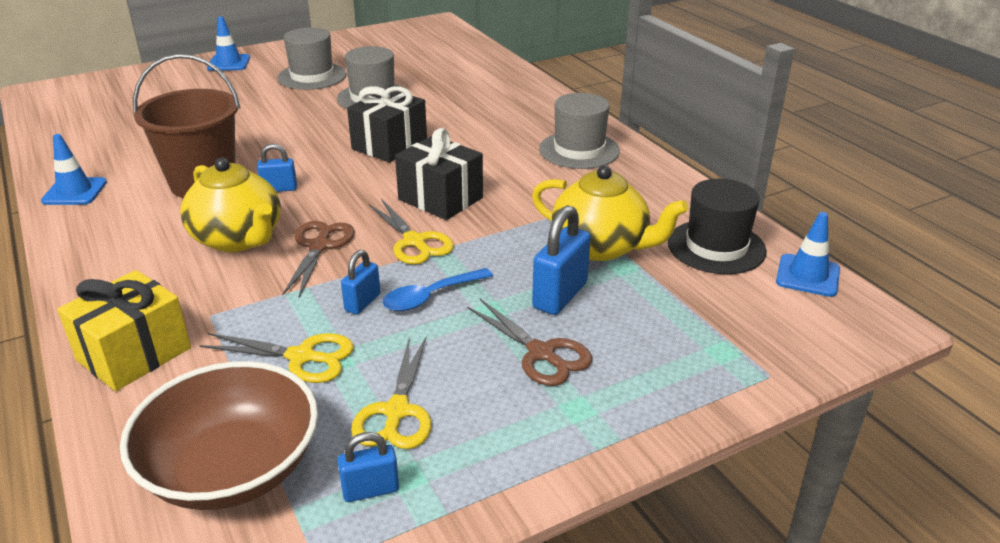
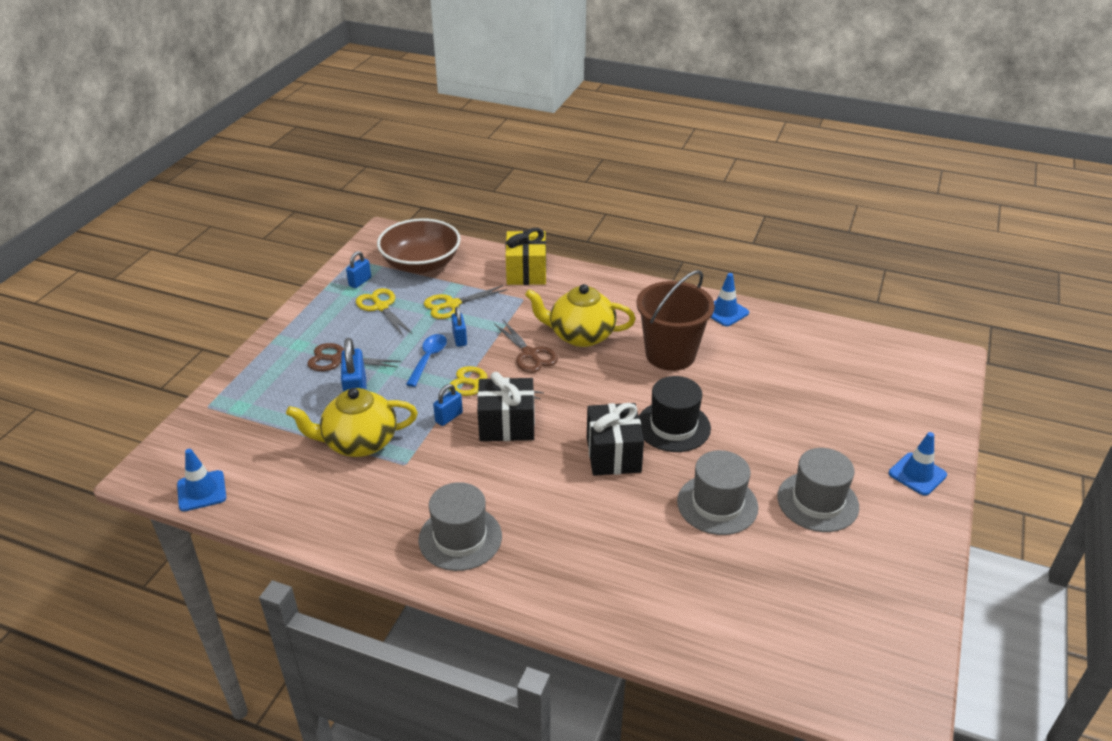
camera: 140 degrees right, 5 degrees up
blue padlock [257,144,297,192] -> blue padlock moved to [433,384,463,426]
black hat [668,179,767,274] -> black hat moved to [639,376,711,452]

